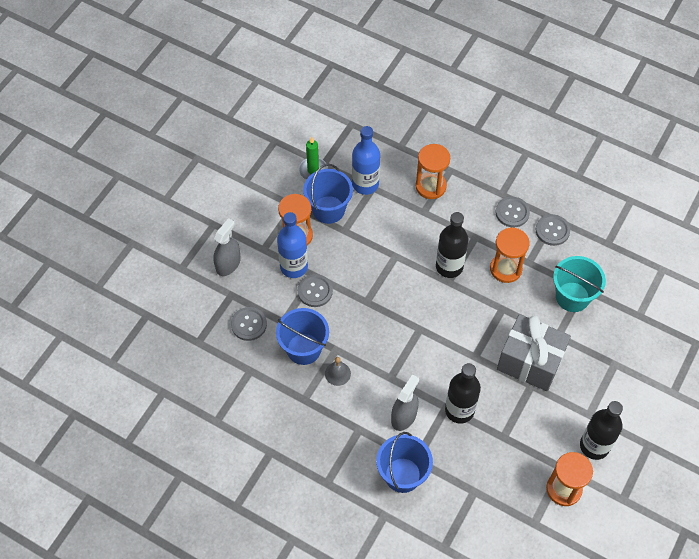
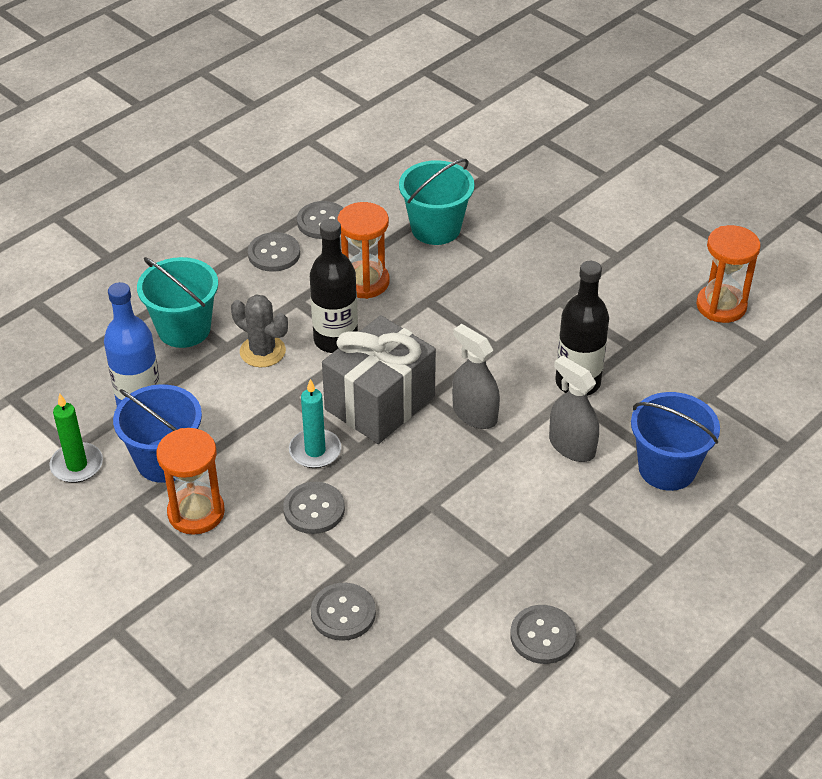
camera: 75 degrees left, 15 degrees down
grey spray bottle [213,218,241,276] -> grey spray bottle moved to [452,324,500,429]
blue bucket [276,308,329,365] -> none
blue bottle [277,212,308,278] -> none
grey bell [325,357,351,386] -> none
orange hourglass [415,144,450,199] -> turquoise bucket [137,257,218,348]
grey gift [497,314,571,391] -> grey gift moved to [322,315,436,444]
black bottle [580,401,623,460] -> none
none -> grey cactus [231,294,288,367]
none -> turquoise candle [289,379,341,468]
none -> grey button [510,605,576,664]

